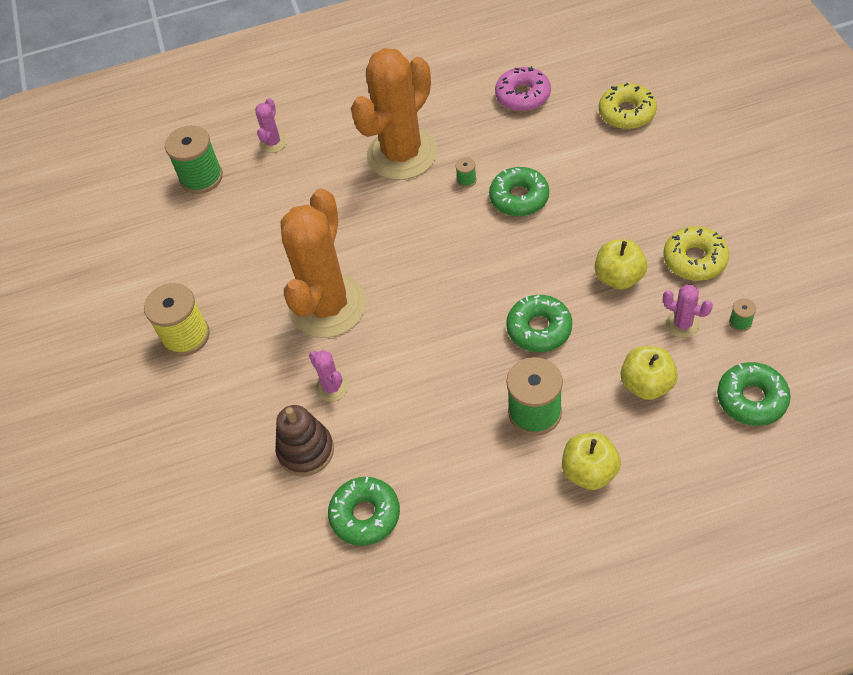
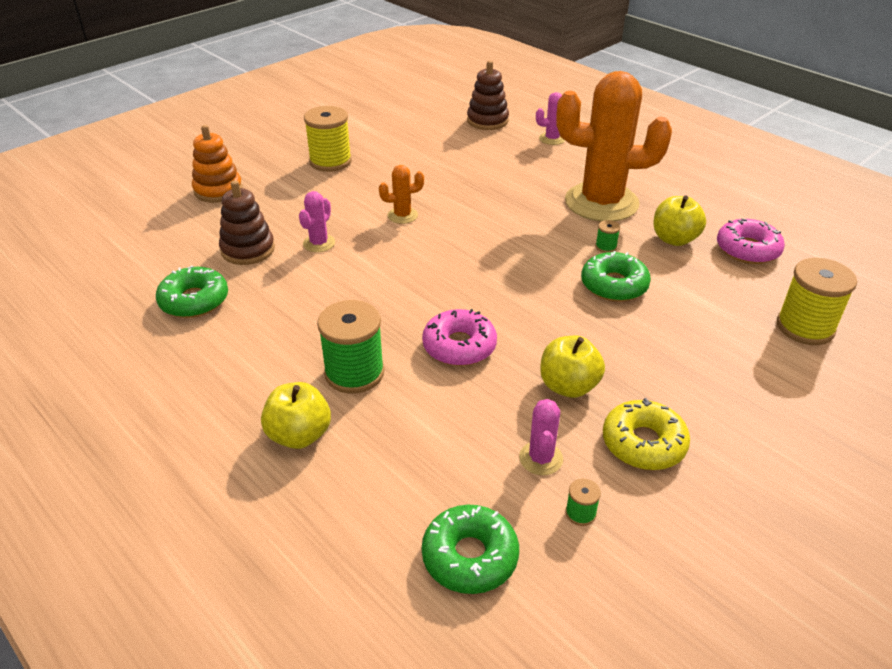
camera: 55 degrees right, 15 degrees down
green spool [165,125,223,194] -> brown stacking toy [467,61,509,130]
orange cactus [280,188,367,338] -> orange cactus [379,165,424,224], size x0.41
green donut [506,295,572,352] -> pink donut [422,309,497,366]
yellow donut [599,83,657,129] -> yellow spool [777,258,857,345]
yellow apple [621,346,678,400] -> yellow apple moved to [653,195,706,246]
none -> orange stacking toy [192,125,243,203]

